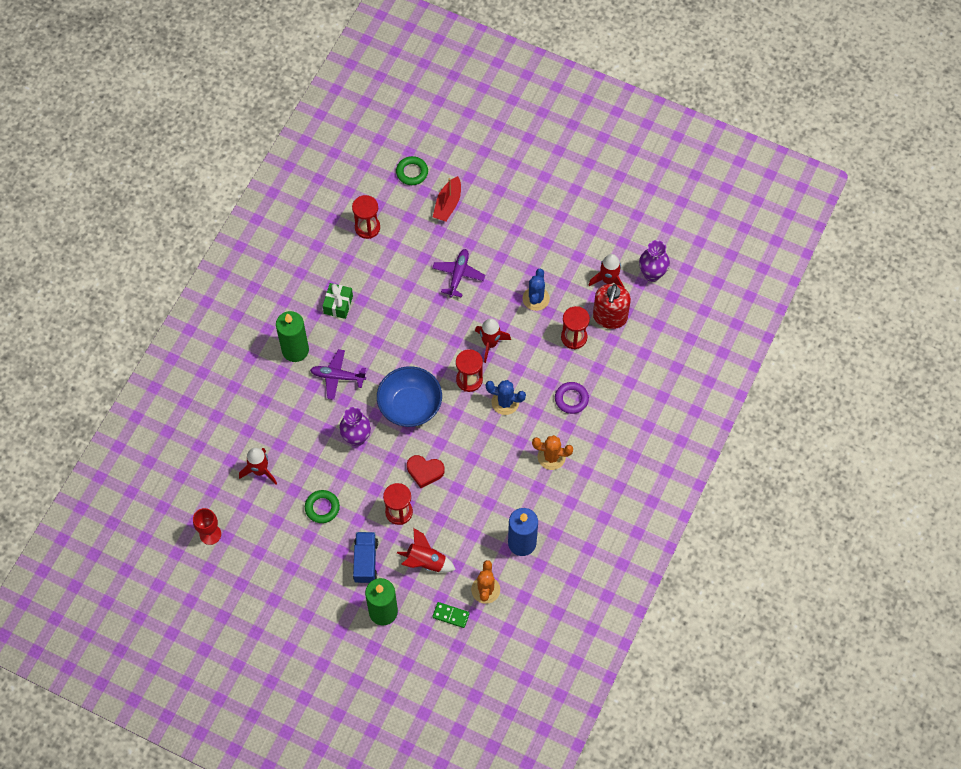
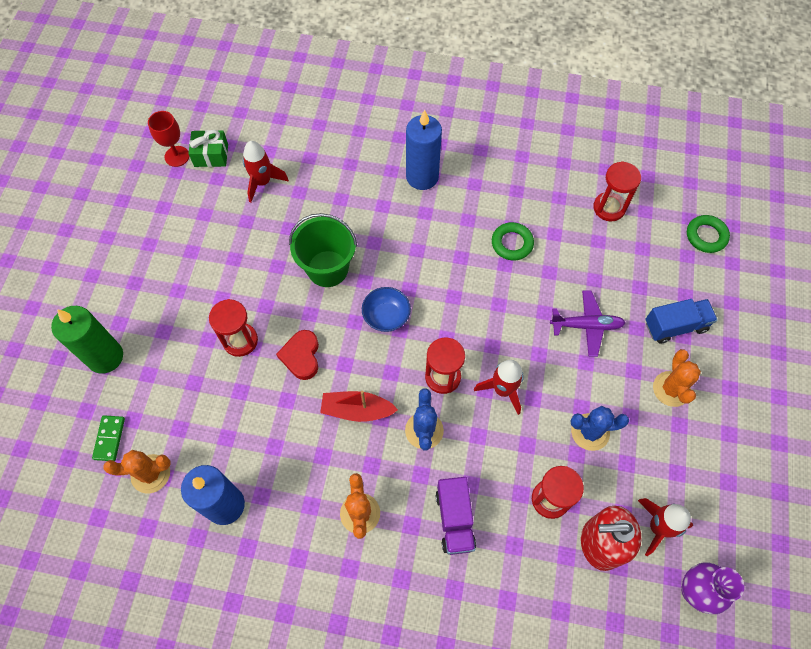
camera: 75 degrees right, 0 degrees up
green candle [276,311,309,362] -> blue candle [406,110,442,190]
green ring [305,490,340,523] -> green ring moved to [492,222,534,261]
purple plane [310,349,366,400] -> none
green gift [323,283,353,319] -> green gift moved to [188,130,228,167]
purple vase [339,407,371,446] -> green bucket [289,213,357,287]
blue truck [353,532,378,583] -> blue truck moved to [645,299,718,344]
blue bowl [377,366,442,427] -> blue bowl [362,287,411,332], size x0.57
red rocket [397,528,456,572] -> none
red boat [433,176,461,222] -> red boat moved to [320,391,398,422]
purple ring [555,382,589,414] -> purple truck [436,477,476,555]
none -> orange cactus [653,349,701,407]

